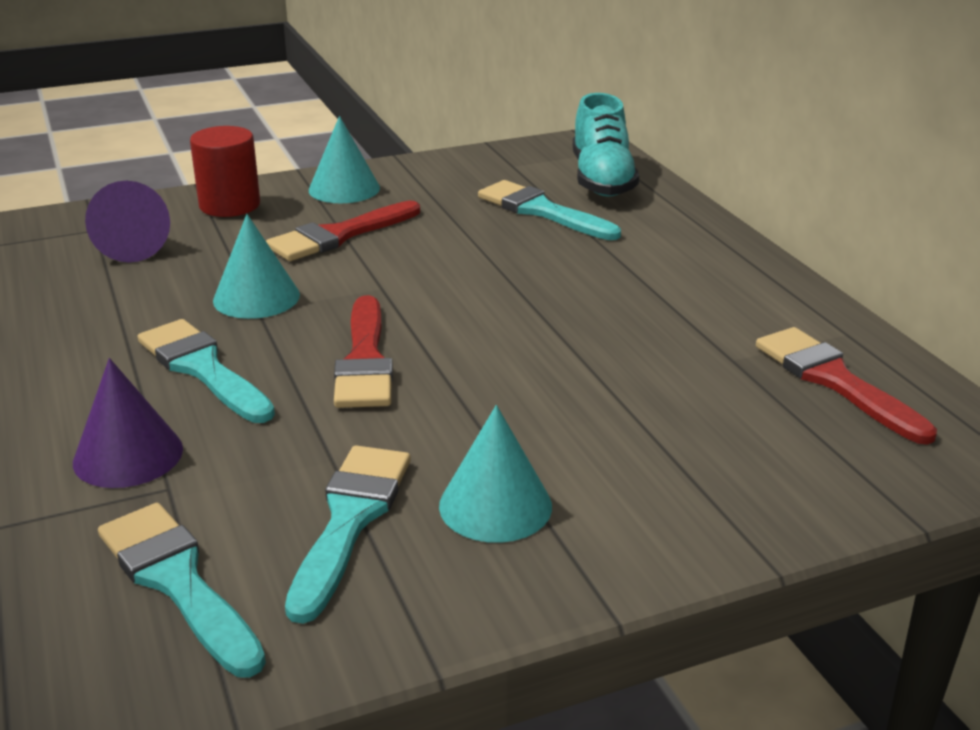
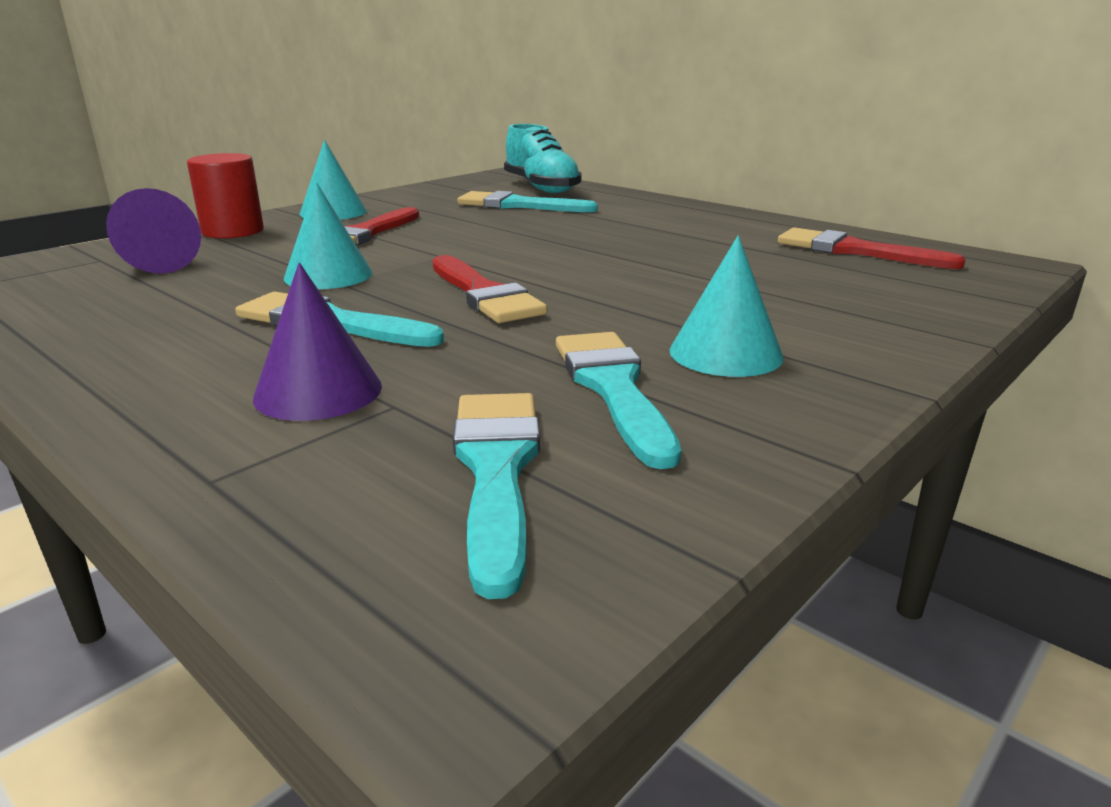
camera: 25 degrees left, 5 degrees down
turquoise brush [98,503,266,677] -> turquoise brush turned 60 degrees clockwise [453,393,540,599]

